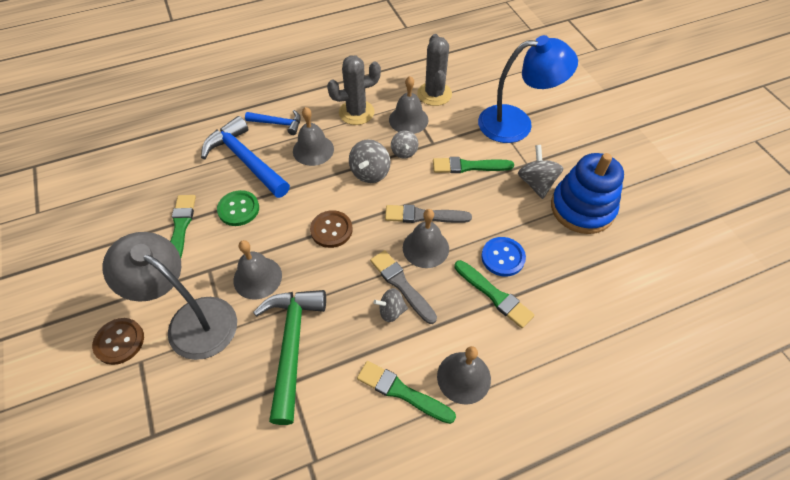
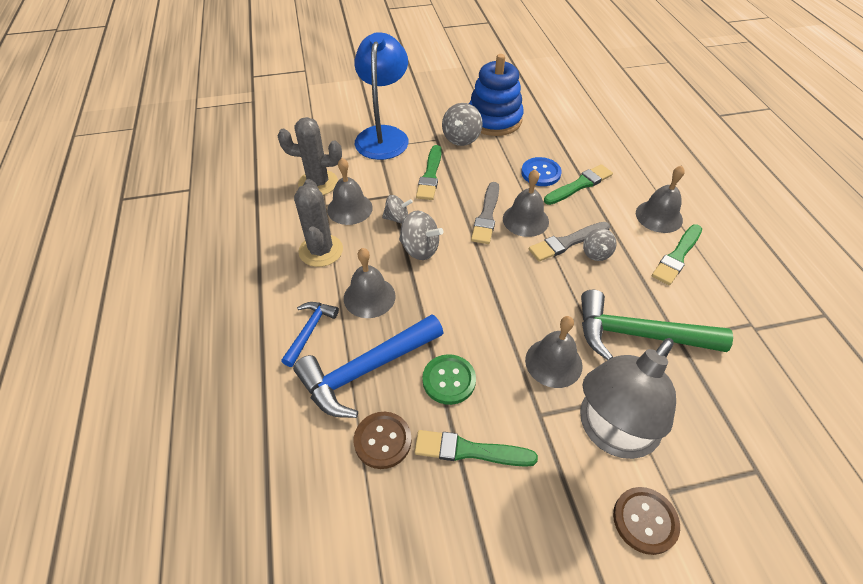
camera: 80 degrees left, 5 degrees down
brown button [310,210,352,248] -> brown button moved to [354,412,412,469]
grey spinning top [518,145,563,199] -> grey spinning top turned 75 degrees counterclockwise [442,103,483,146]

